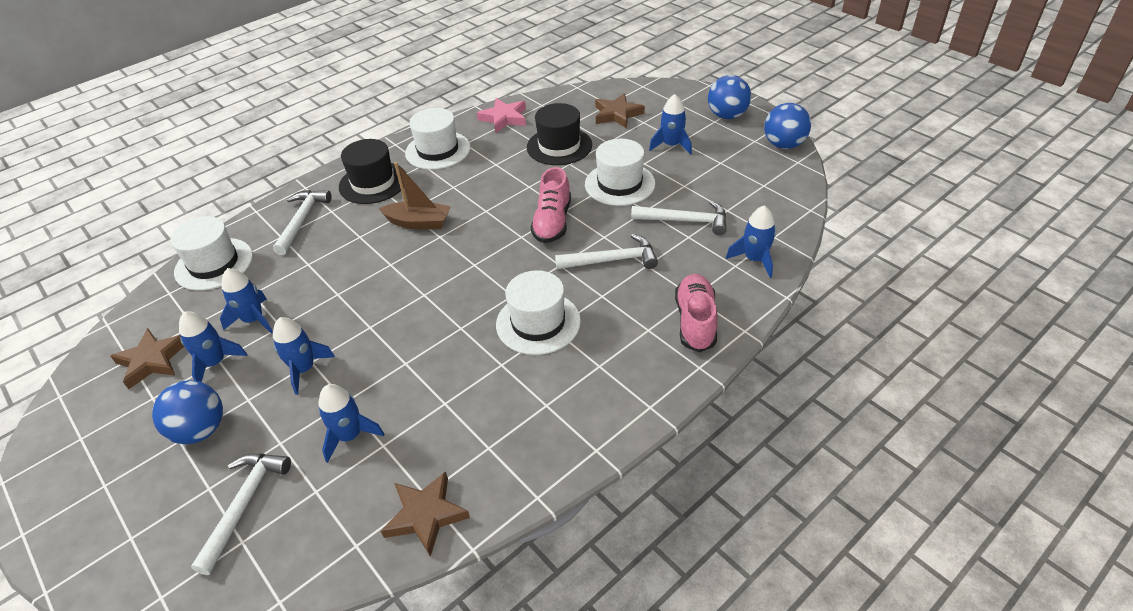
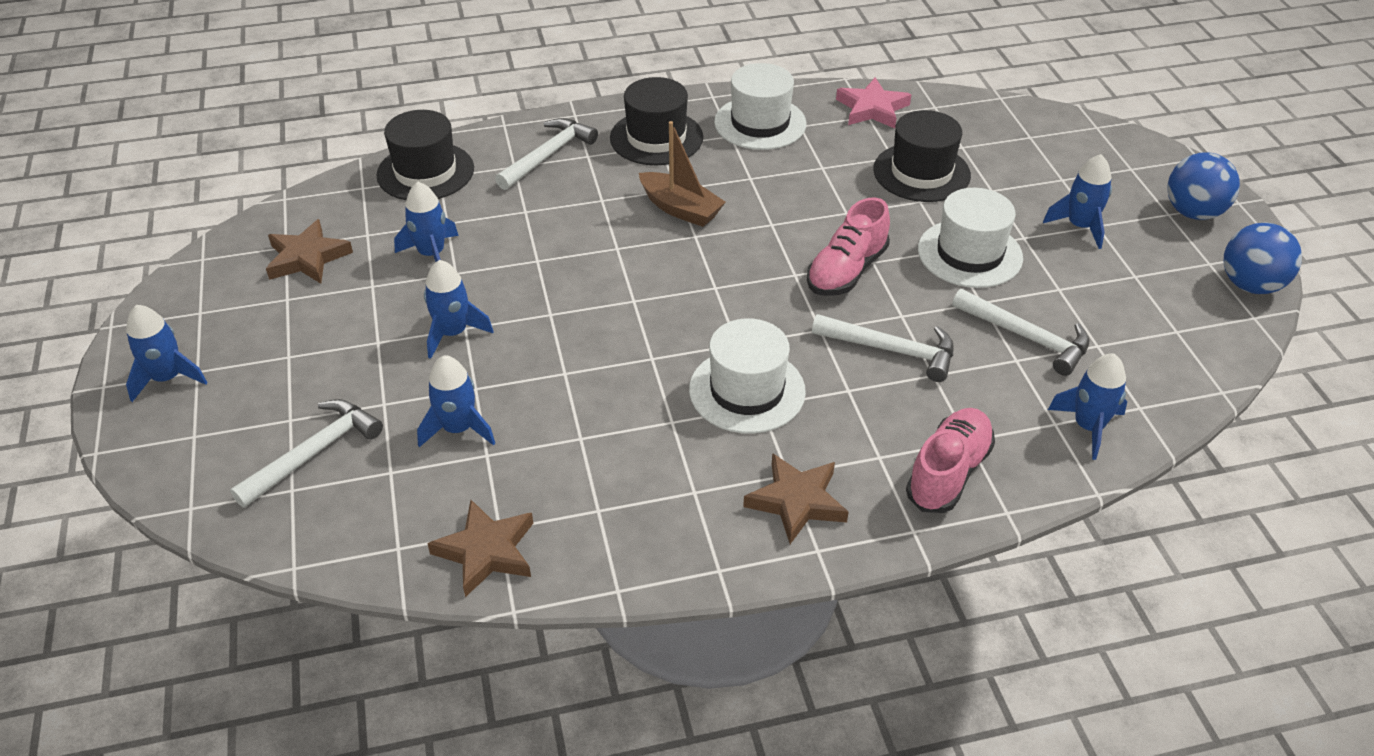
camera: 25 degrees right, 0 degrees up
blue ball [152,380,223,444] -> none
white hat [171,216,253,291] -> black hat [376,110,474,200]
blue rocket [179,312,247,382] -> blue rocket moved to [126,305,207,402]
brown star [595,93,645,128] -> brown star moved to [743,453,849,544]

